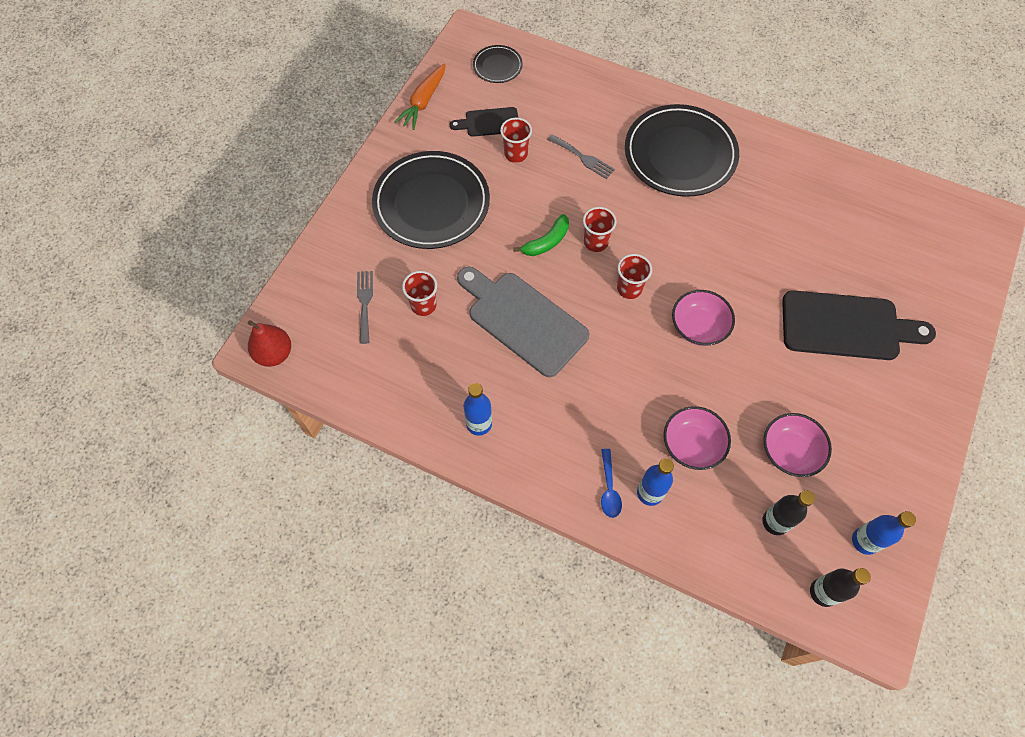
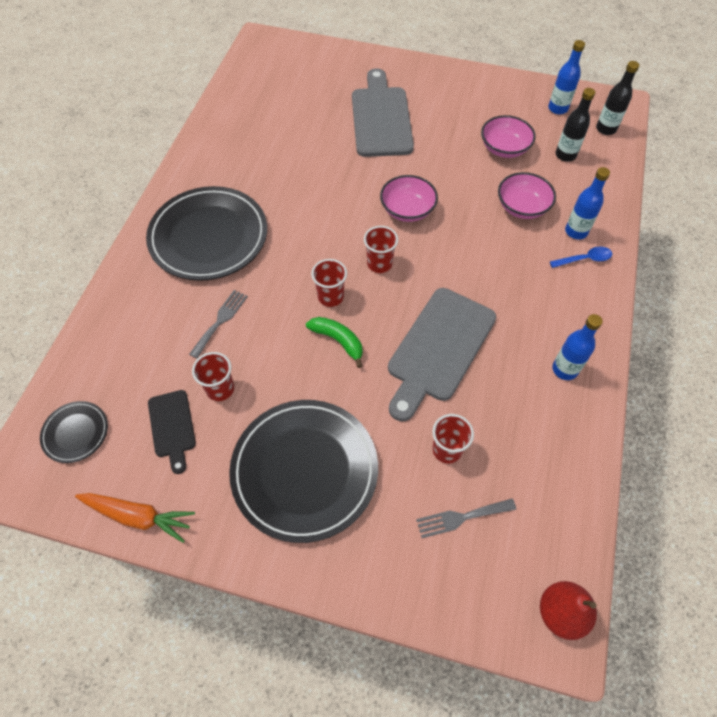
camera: 100 degrees left, 5 degrees down
black cutting board [782,290,936,360] -> grey cutting board [352,68,414,157]

